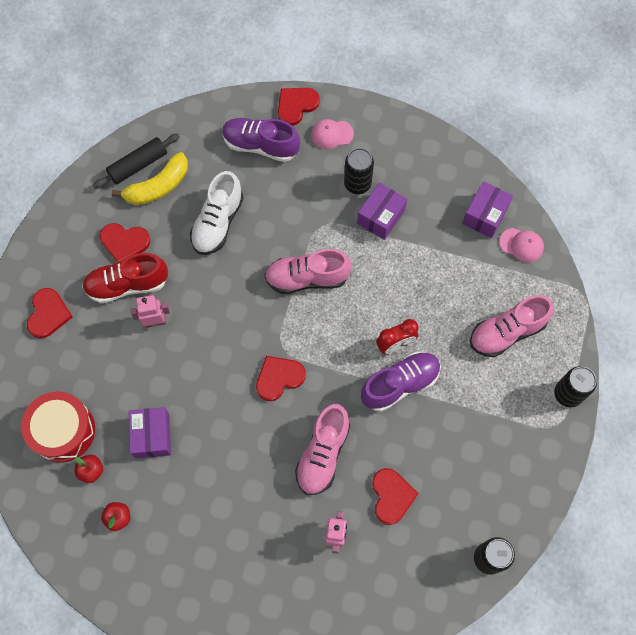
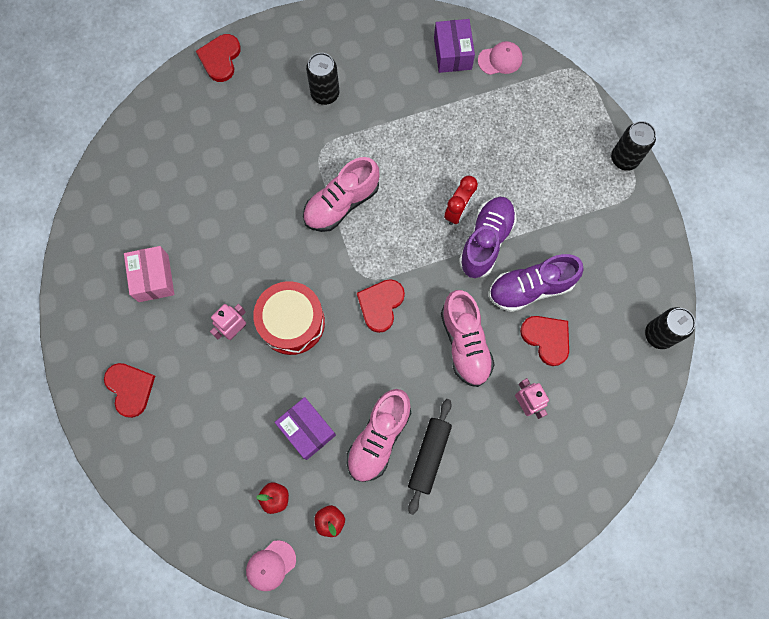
camera: 35 degrees left, 5 degrees up
red drum [21,392,95,463] -> red drum moved to [253,281,325,355]
red shoe [82,253,168,303] -> none
black rolling pin [93,133,180,189] -> black rolling pin moved to [408,399,452,515]
red heart [100,223,150,262] -> pink box [124,246,174,302]
yellow banana [112,152,188,205] -> none
white shoe [190,171,244,255] -> none
purple shoe [222,118,300,162] -> purple shoe moved to [489,254,584,312]
pink cap [311,119,354,149] -> pink cap moved to [246,540,296,591]
purple box [357,183,407,240] -> none
pink shoe [470,295,554,357] -> pink shoe moved to [347,389,411,482]

